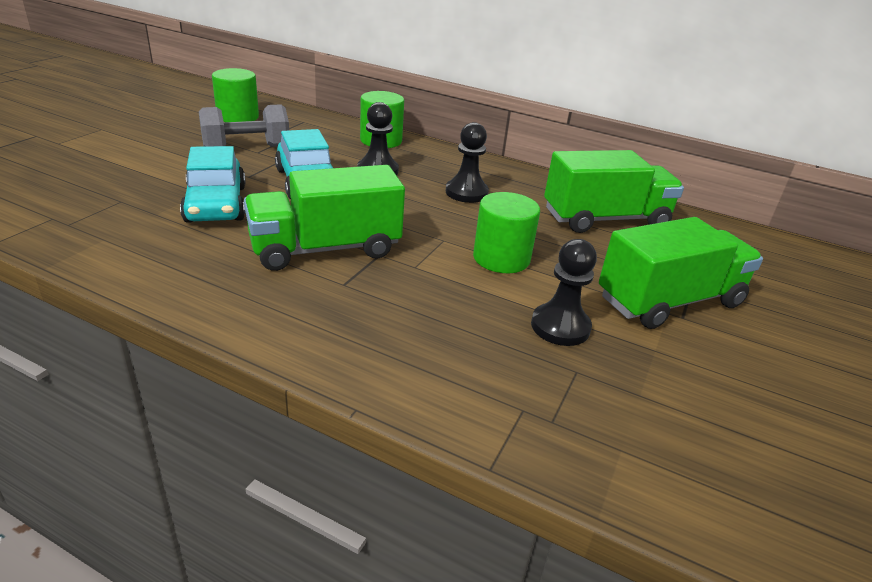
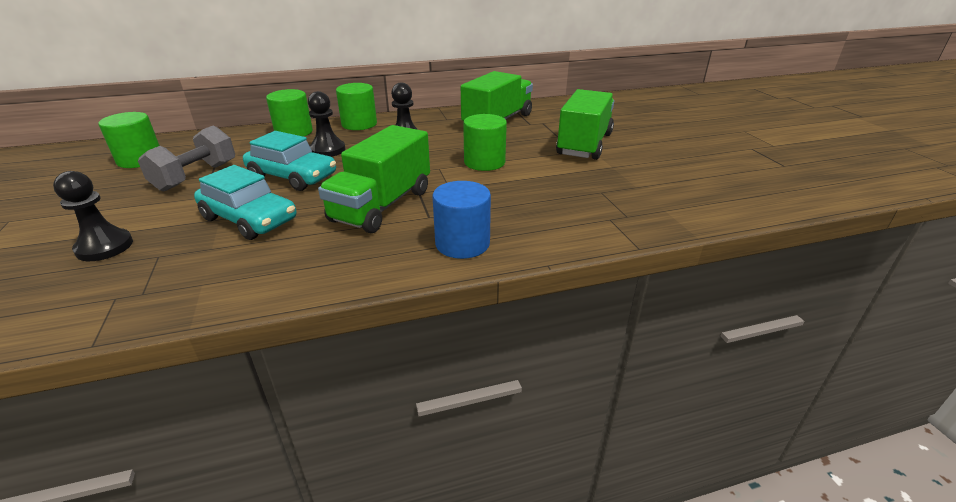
camera: 40 degrees left, 0 degrees up
black pawn [531,239,597,346] -> black pawn moved to [53,171,133,261]
none -> green cylinder [336,83,377,130]
none -> blue cylinder [433,181,491,259]

